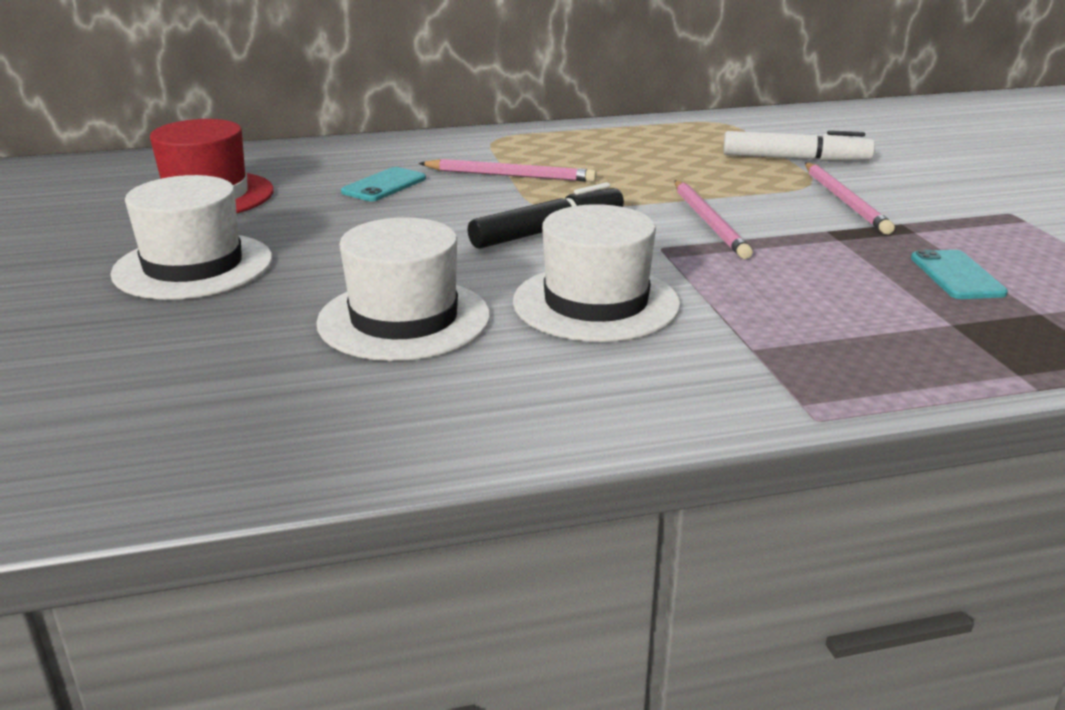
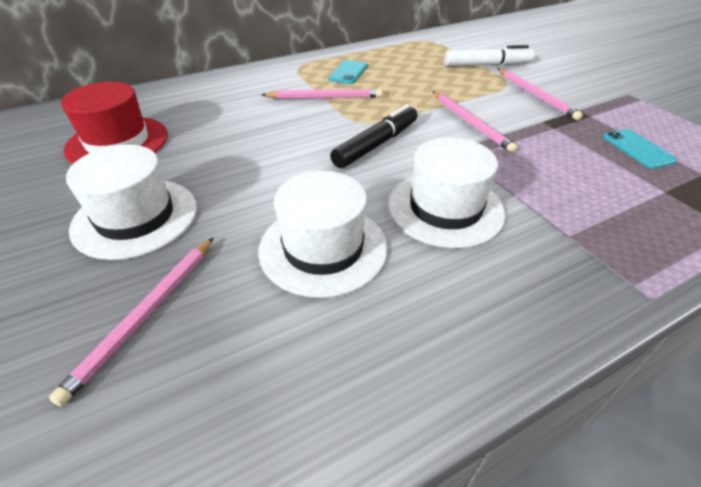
camera: 15 degrees left, 15 degrees up
turquoise phone [341,167,426,201] -> turquoise phone moved to [328,60,368,84]
none -> pink pencil [49,237,214,406]

